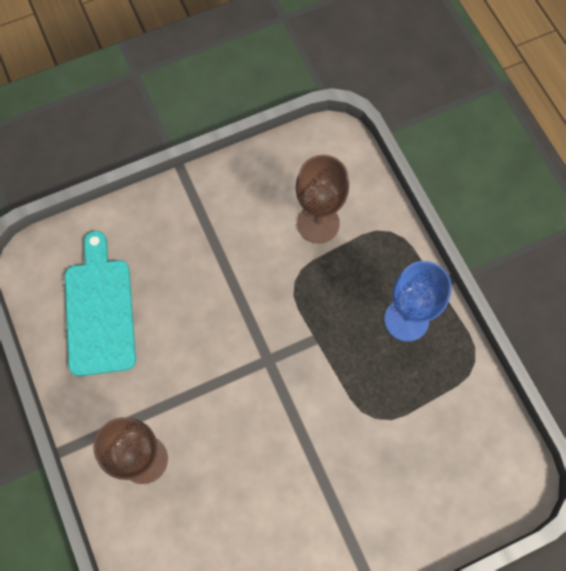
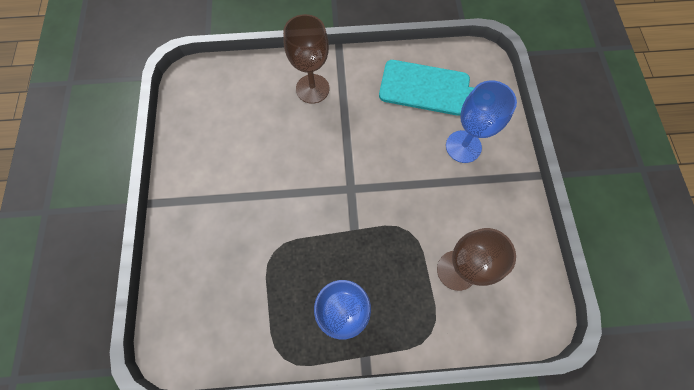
camera: 110 degrees right, 0 degrees up
none -> blue goblet [446,80,517,163]

